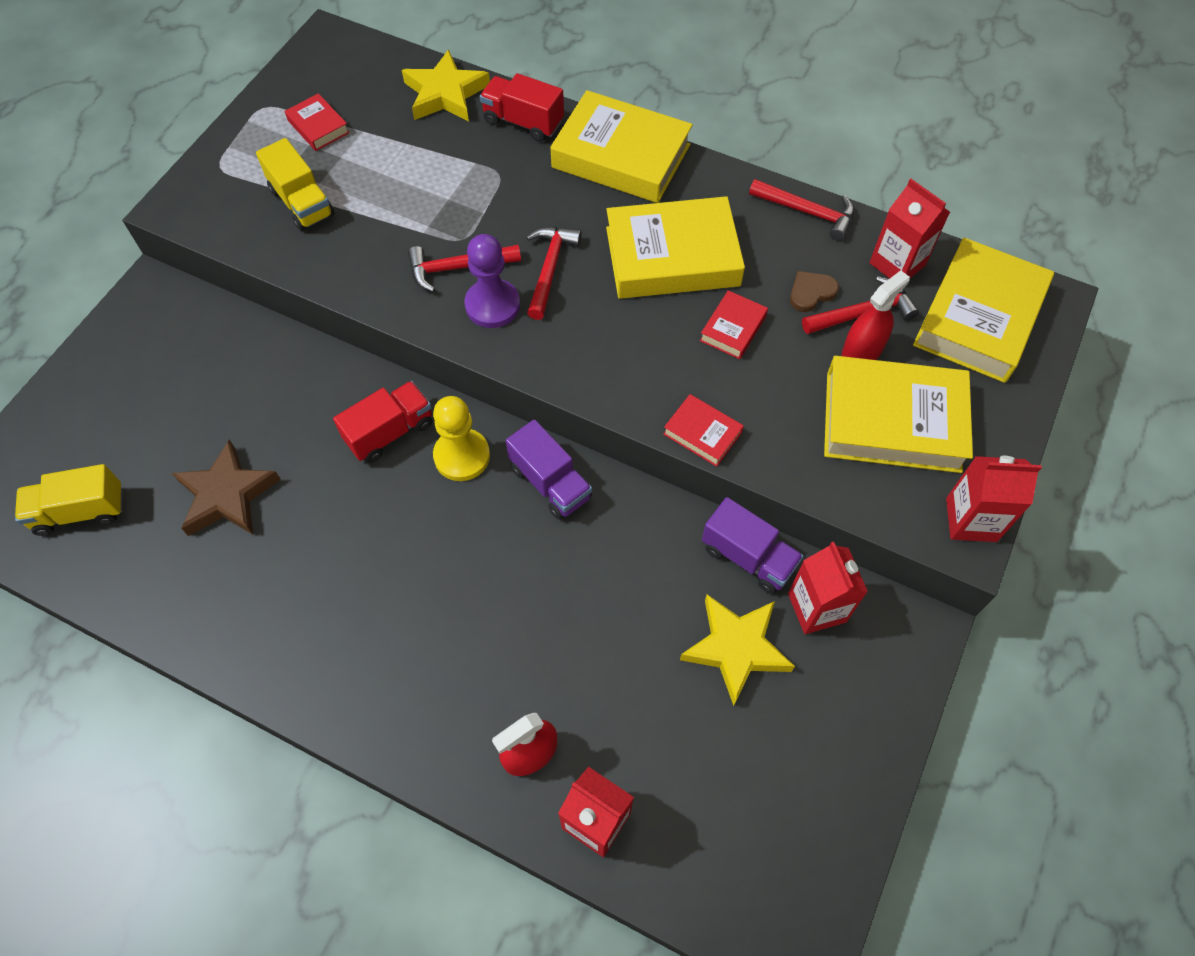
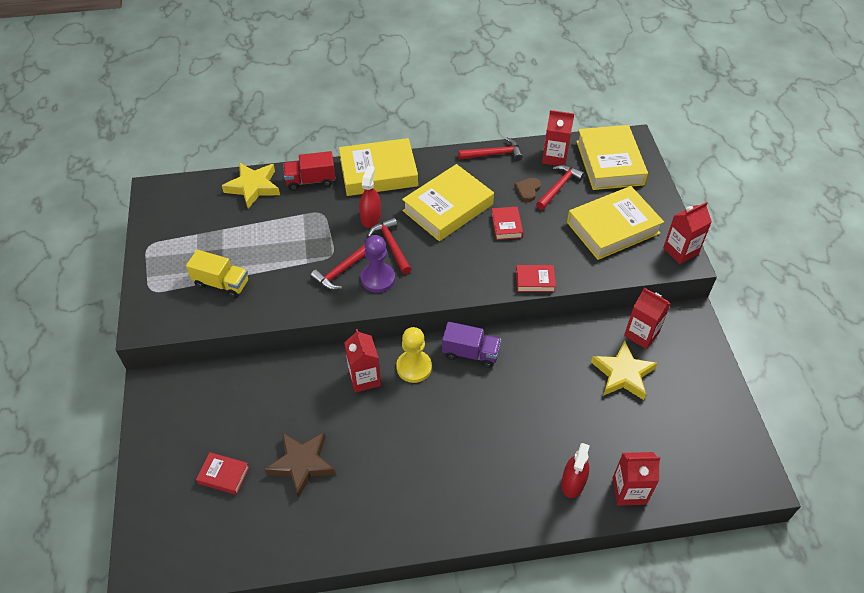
camera: 35 degrees left, 10 degrees down
yellow truck [15,464,123,536] -> none
red book [285,93,349,151] -> red book moved to [196,452,249,495]
red truck [333,381,432,463] -> red carton [344,329,381,393]
purple truck [702,497,804,594] -> none
red spray bottle [842,270,910,360] -> red spray bottle moved to [359,166,381,228]

